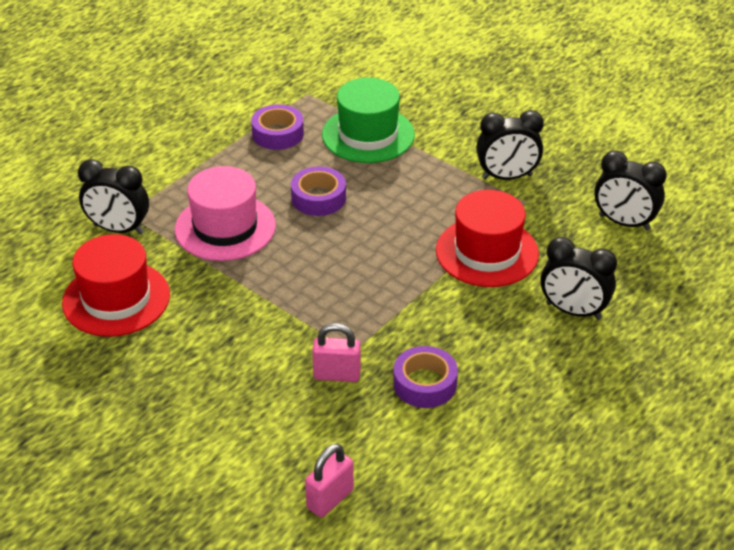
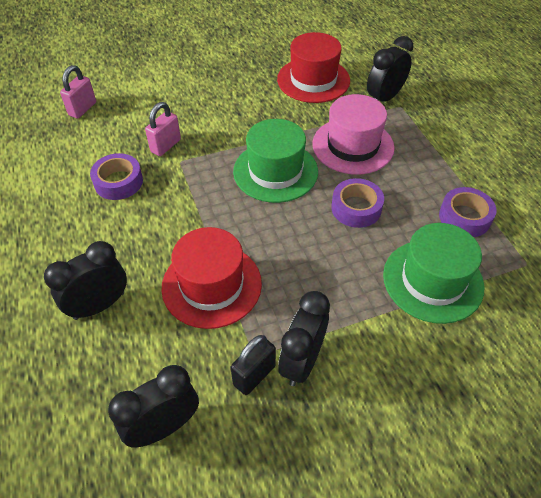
camera: 120 degrees right, 10 degrees up
pink padlock [305,444,354,517] -> pink padlock turned 45 degrees clockwise [60,65,96,118]
none -> black padlock [231,335,276,395]
none -> green hat [233,119,318,203]

